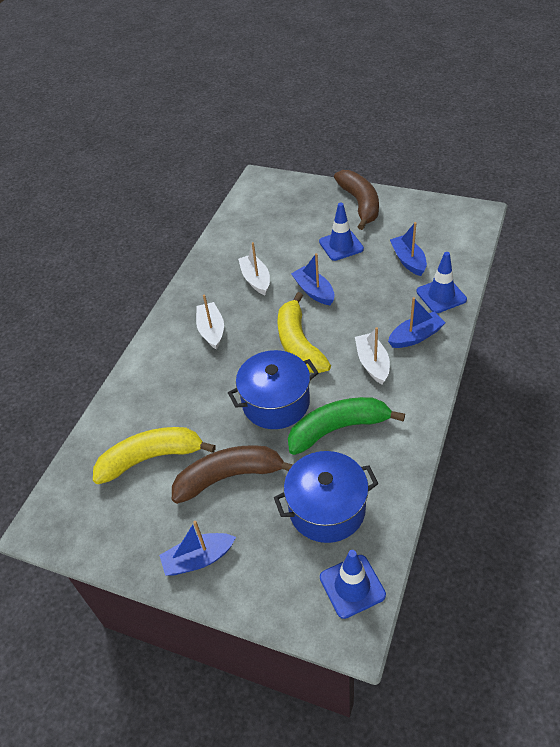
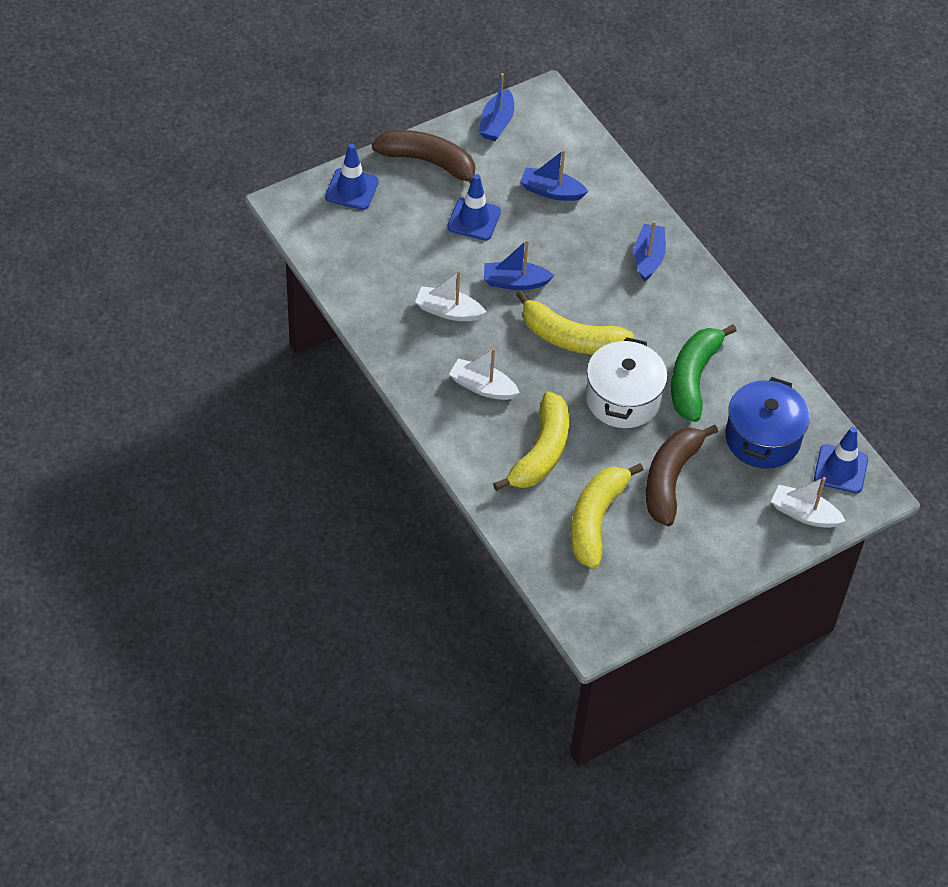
camera: 60 degrees left, 5 degrees up
blue boat [159,521,236,576] -> blue boat moved to [479,73,514,141]
blue pot [228,350,318,429] -> white pot [586,337,668,428]
white boat [355,327,390,384] -> white boat moved to [771,477,846,528]
blue traffic cone [416,252,467,313] -> blue traffic cone moved to [325,144,379,210]
none -> yellow banana [493,391,569,491]

